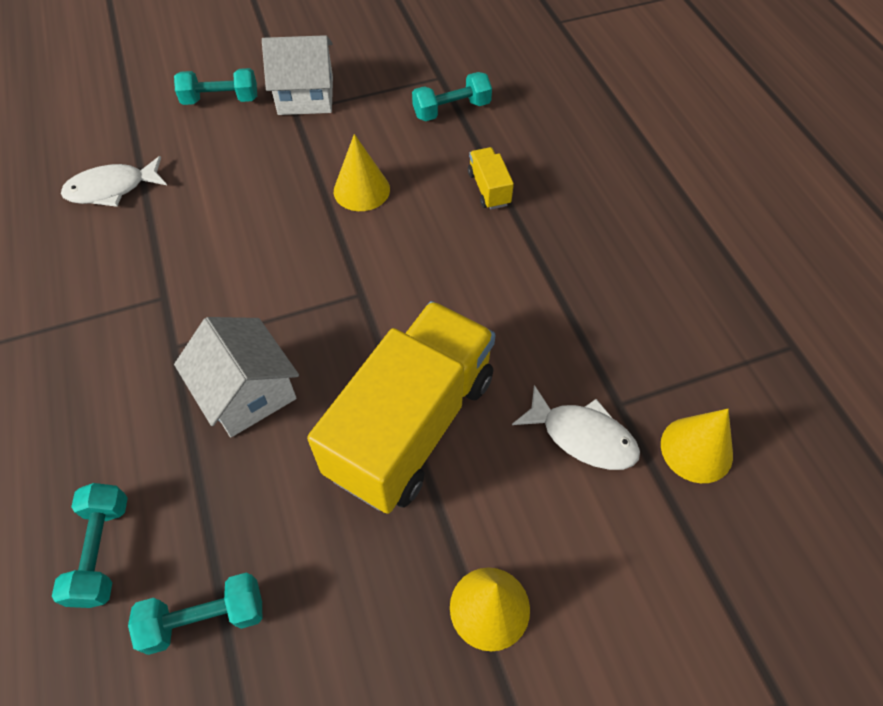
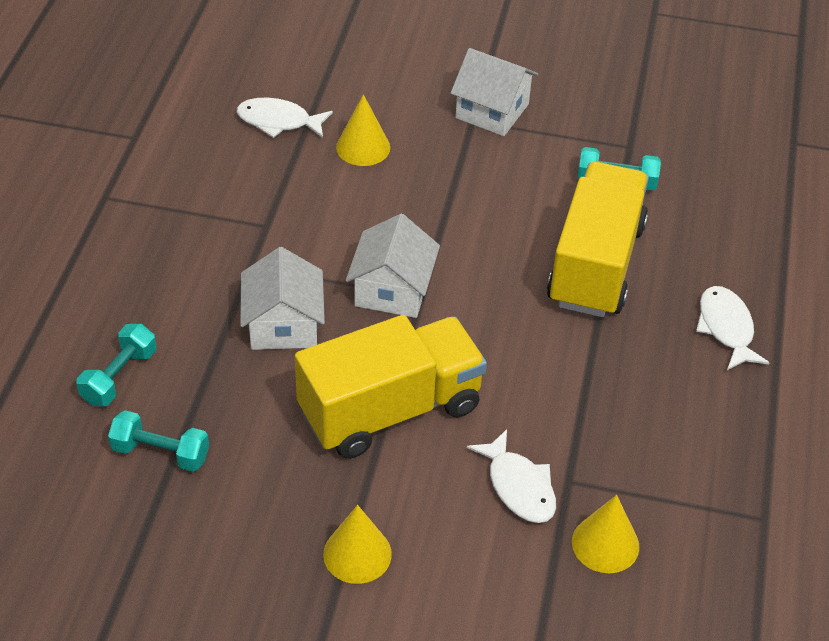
camera: 30 degrees right, 10 degrees down
turquoise dumbbell [174,68,257,105] -> none
yellow cone [334,134,390,211] -> yellow cone moved to [336,94,390,166]
yellow truck [468,147,514,209] -> yellow truck [547,162,649,317], size x2.49
none -> white house [346,214,440,318]
none -> white fish [696,286,770,370]

